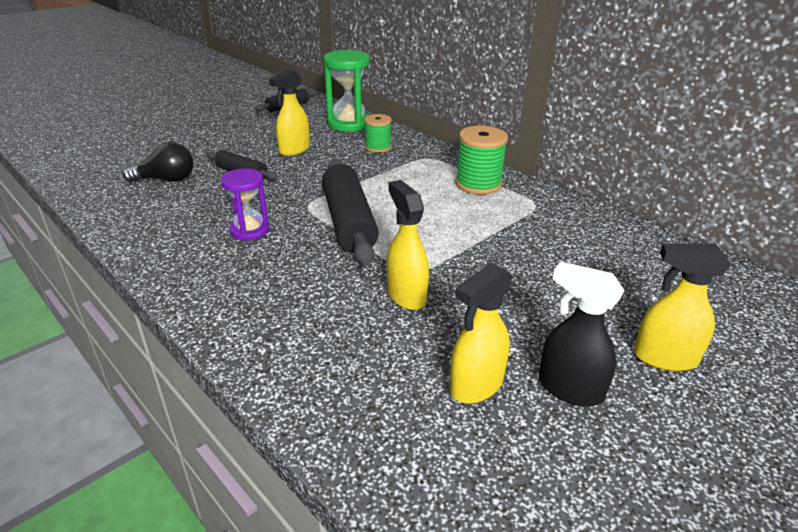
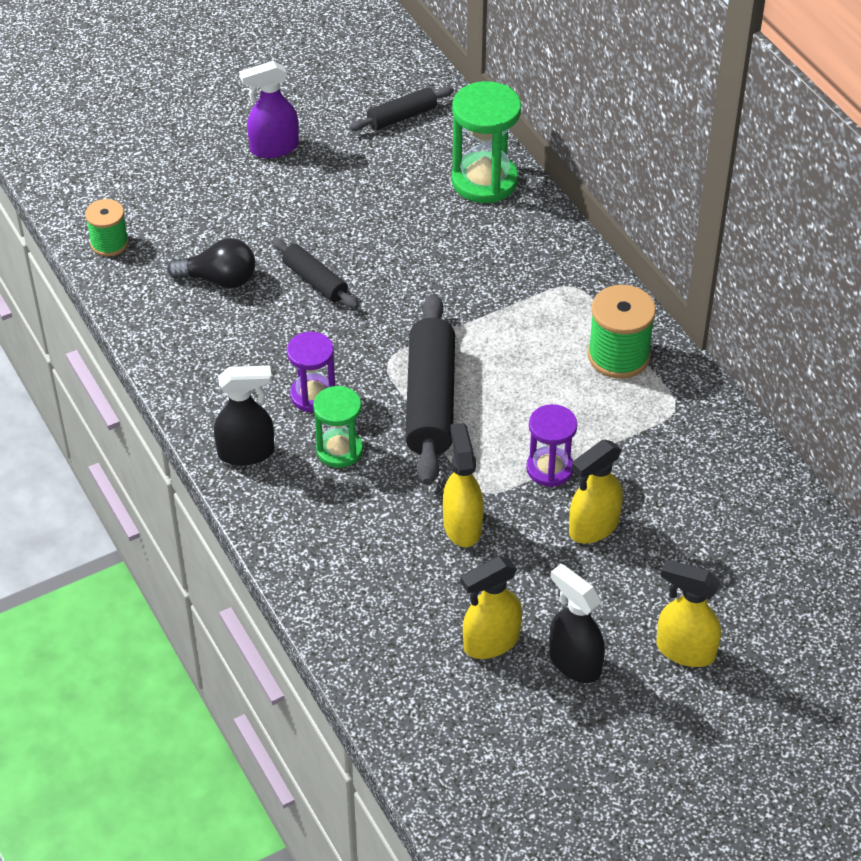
camera: 15 degrees right, 15 degrees up
yellow spray bottle [269,69,310,156] -> yellow spray bottle moved to [569,439,623,544]
green spool [364,114,392,153] -> green spool moved to [85,199,129,256]
none -> black spray bottle [214,365,274,466]
none -> purple spray bottle [239,61,299,158]
none -> green hourglass [313,386,363,468]
none -> purple hourglass [526,404,577,487]

